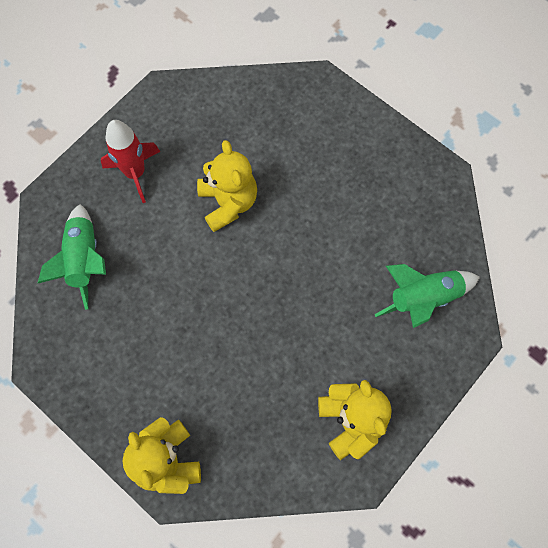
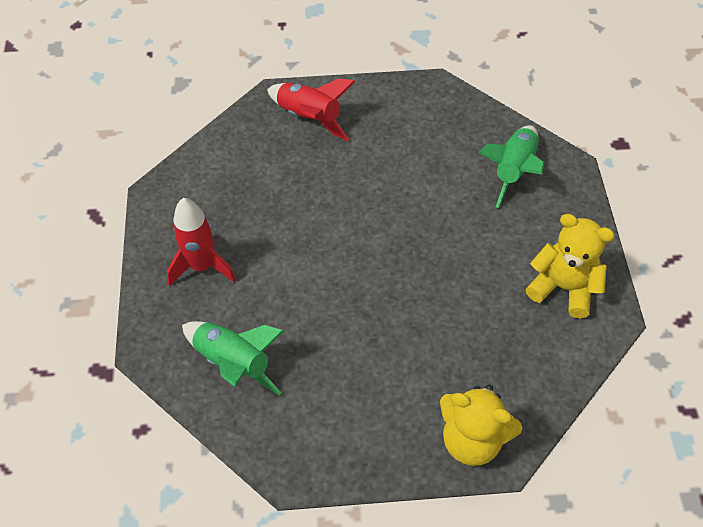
camera: 45 degrees left, 15 degrees down
yellow teddy bear [197,140,257,232] -> none
none -> red rocket [267,78,356,141]

